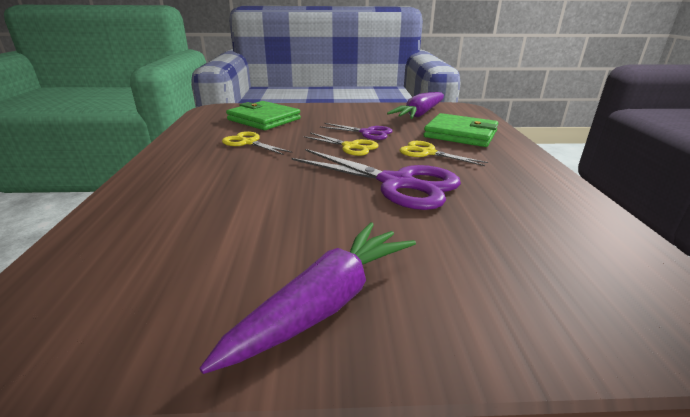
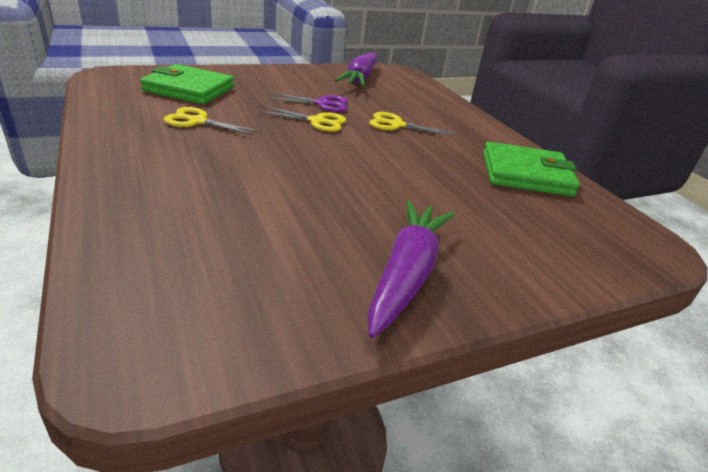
camera: 25 degrees left, 5 degrees up
purple scissors [291,149,461,210] -> none
green wallet [424,113,498,147] -> green wallet moved to [483,142,580,196]

